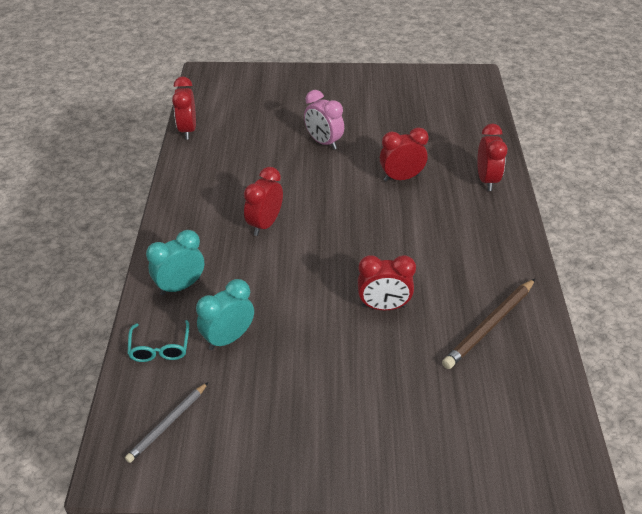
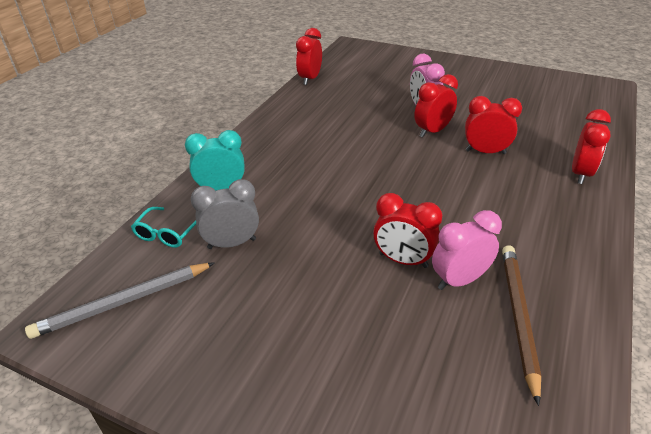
camera: 25 degrees right, 5 degrees down
grey pencil [125,382,208,463] -> grey pencil [25,262,215,339], size x1.53
turquoise clock [196,279,254,350] -> grey clock [191,179,259,249]
red clock [244,167,283,236] -> red clock moved to [414,74,458,137]
brown pencil [442,279,535,369] -> brown pencil turned 120 degrees clockwise [502,245,541,406]
none -> pink clock [432,210,502,290]

